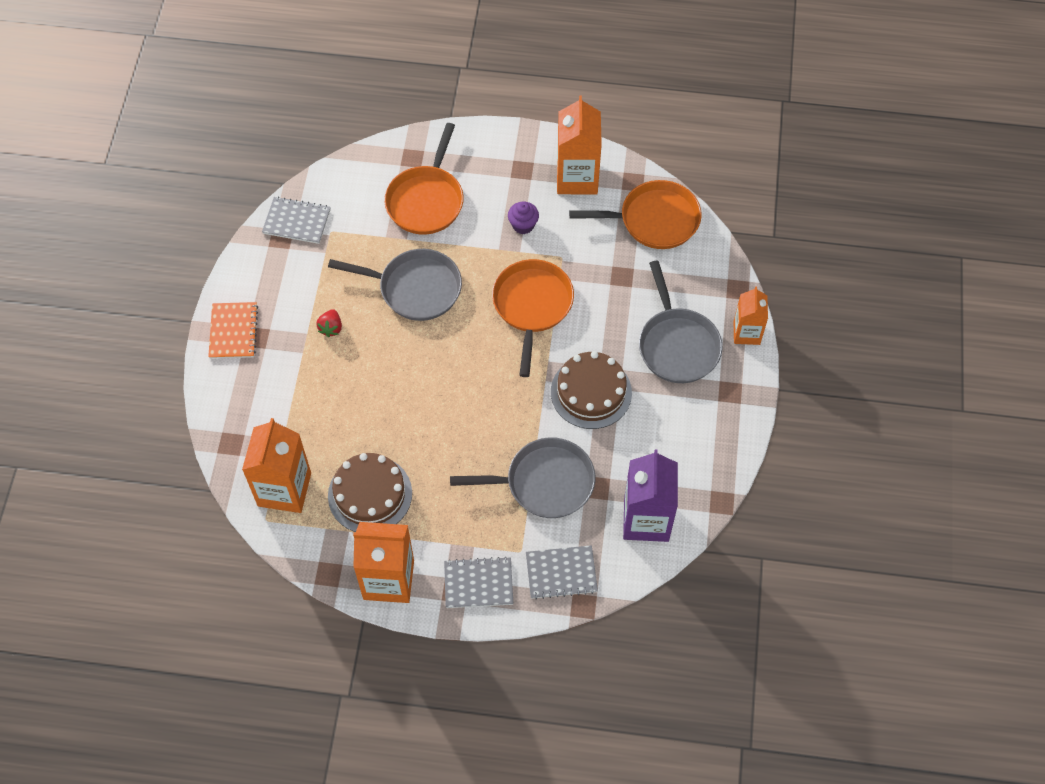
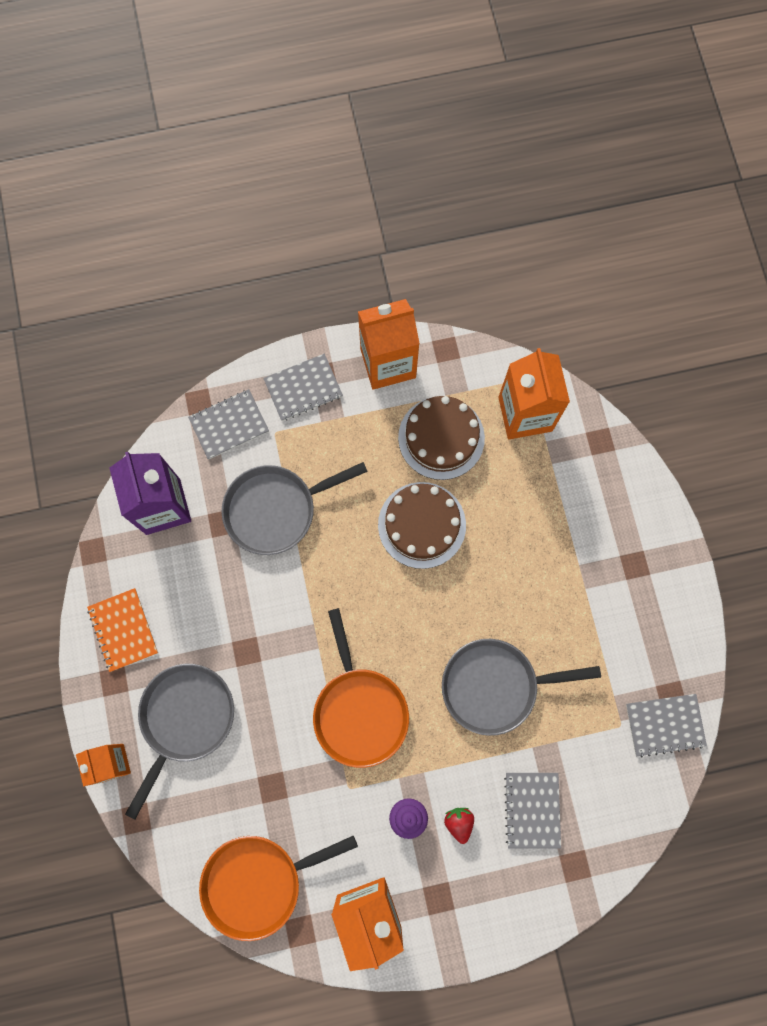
camera: 160 degrees right, 15 degrees up
orange notebook [208,302,258,359] -> orange notebook moved to [87,588,158,672]
red strawberry [316,309,342,337] -> red strawberry moved to [444,808,474,844]
orange pan [384,123,464,235] -> grey notebook [504,773,561,849]
brown cake [551,351,632,429] -> brown cake moved to [378,482,466,569]
grey pan [639,261,722,383] -> grey pan turned 60 degrees clockwise [125,664,234,819]

